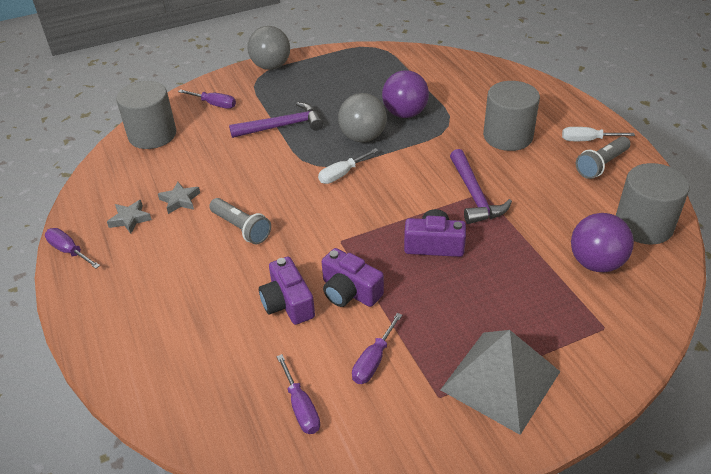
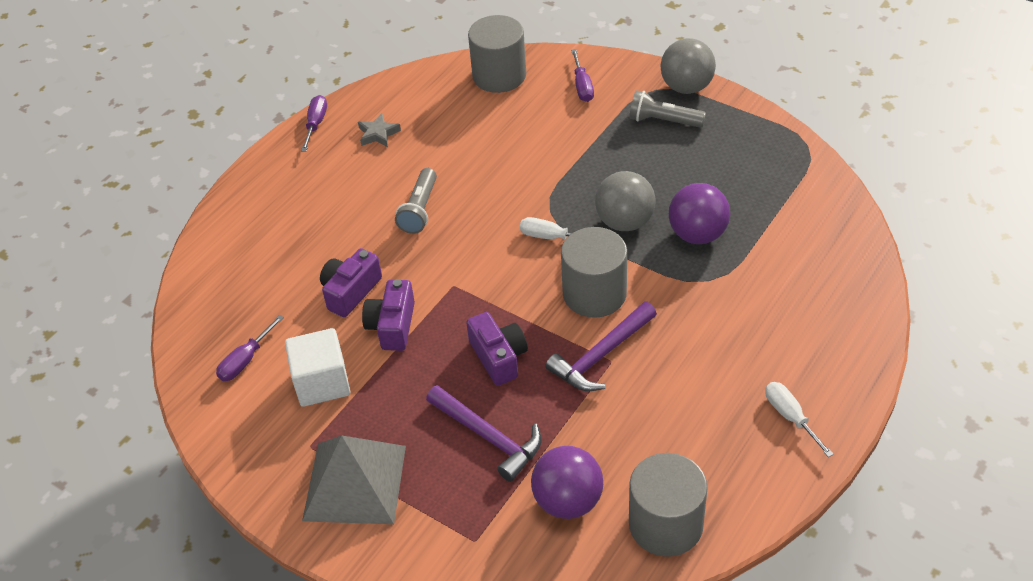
camera: 60 degrees right, 5 degrees up
grey star [158,181,200,214] -> none
purple hammer [229,102,323,138] -> purple hammer moved to [426,385,542,482]
purple screwdriver [352,313,402,384] -> white cube [285,328,351,407]
grey cylinder [483,81,540,151] -> grey cylinder moved to [561,227,627,318]
grey flashlight [576,136,631,179] -> grey flashlight moved to [629,90,706,128]

